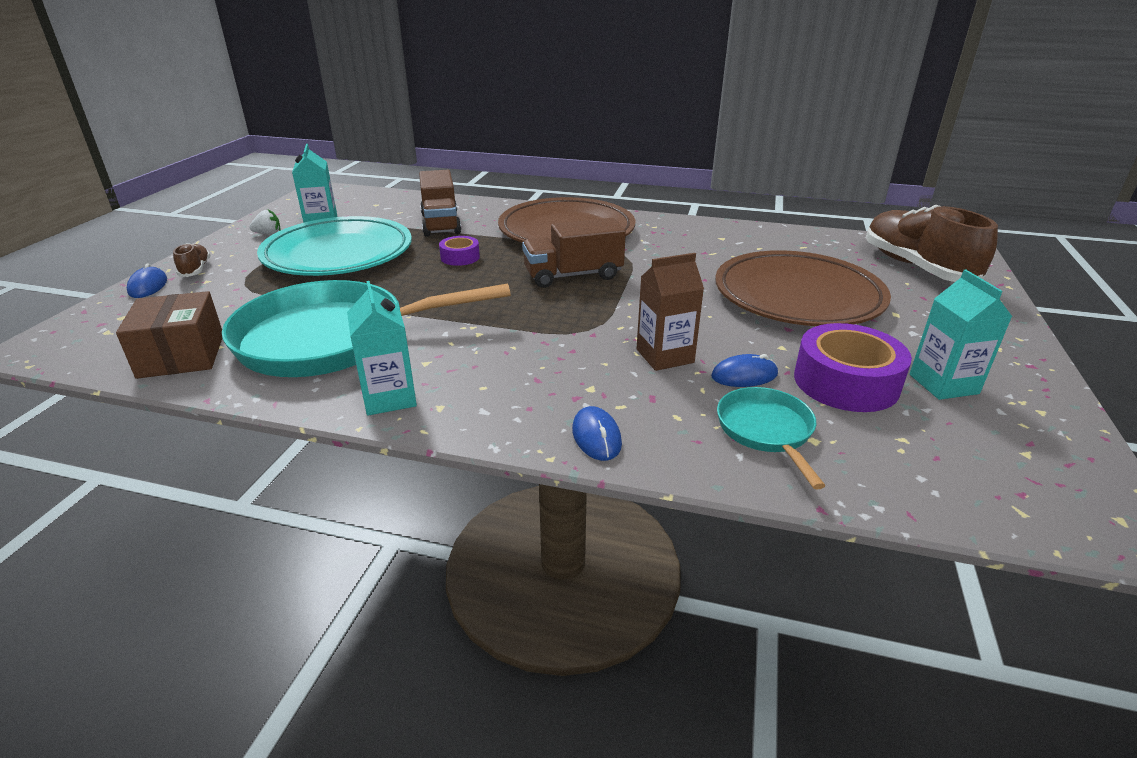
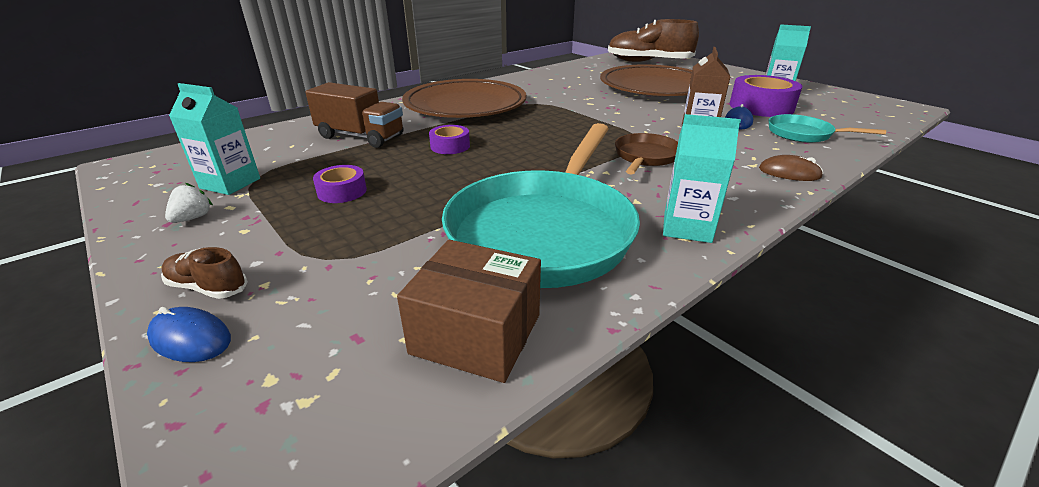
camera: 55 degrees left, 0 degrees up
turquoise plate [257,216,412,276] -> purple tape [313,165,367,203]
brown truck [522,218,626,288] -> none
blue mouse [572,406,622,461] -> brown mouse [759,155,823,181]
none -> brown pan [615,133,678,174]

